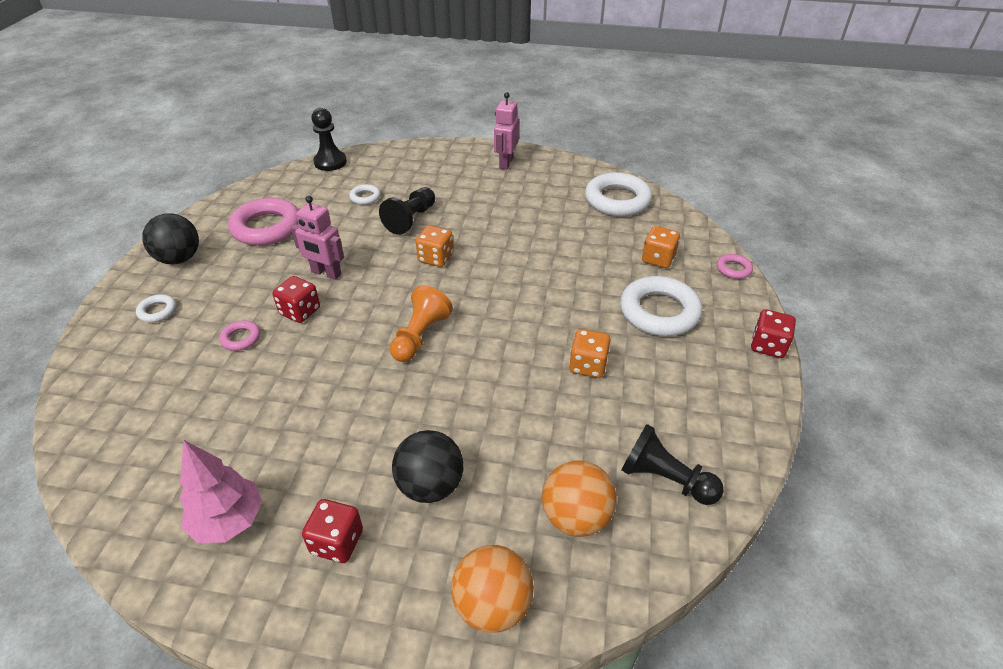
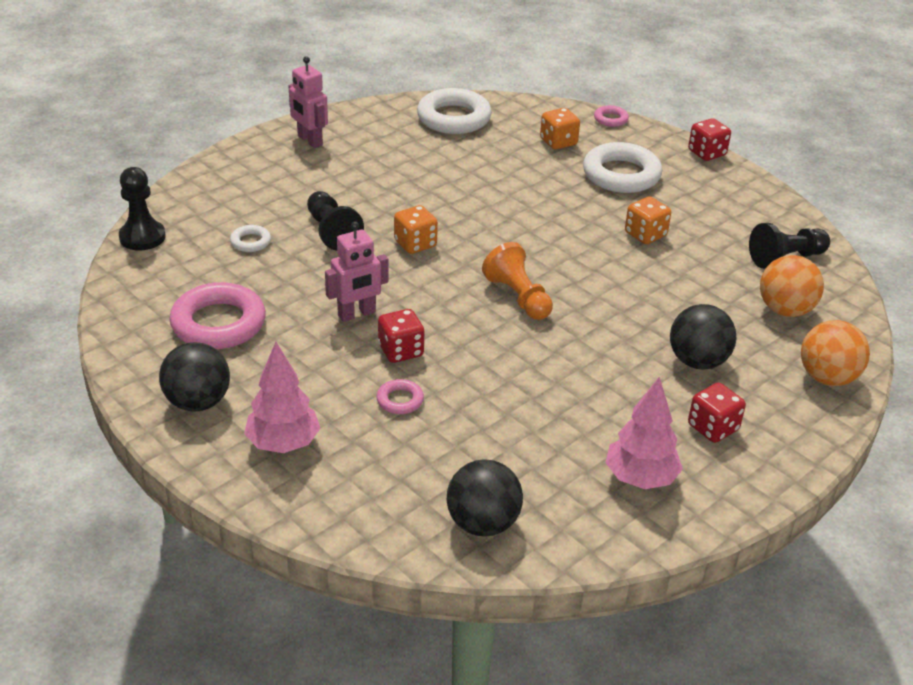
camera: 55 degrees left, 5 degrees down
white ring [136,294,176,322] -> pink tree [244,342,320,453]
none -> black ball [447,459,523,537]

